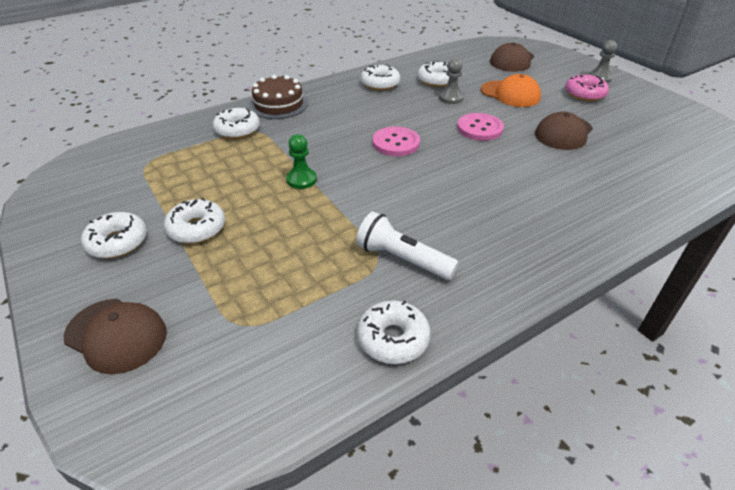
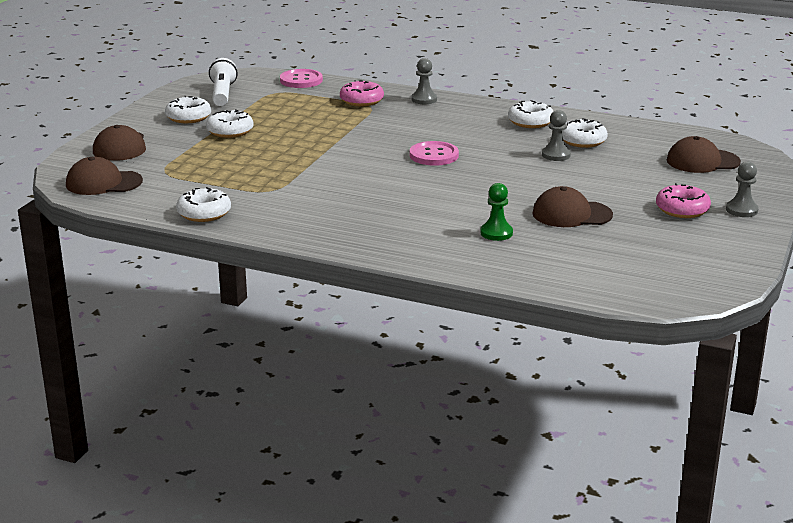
camera: 55 degrees right, 15 degrees down
white donut [213,108,260,139] -> pink donut [340,80,384,106]
brown cake [249,75,308,119] -> grey pawn [411,58,437,104]
green pawn [286,134,317,189] -> green pawn moved to [480,183,513,241]
white flashlight [356,211,459,280] -> white flashlight moved to [209,58,238,106]
pink button [457,113,504,141] -> pink button moved to [280,69,323,88]
orange cap [481,74,541,107] -> none
none -> brown cap [66,157,143,195]

